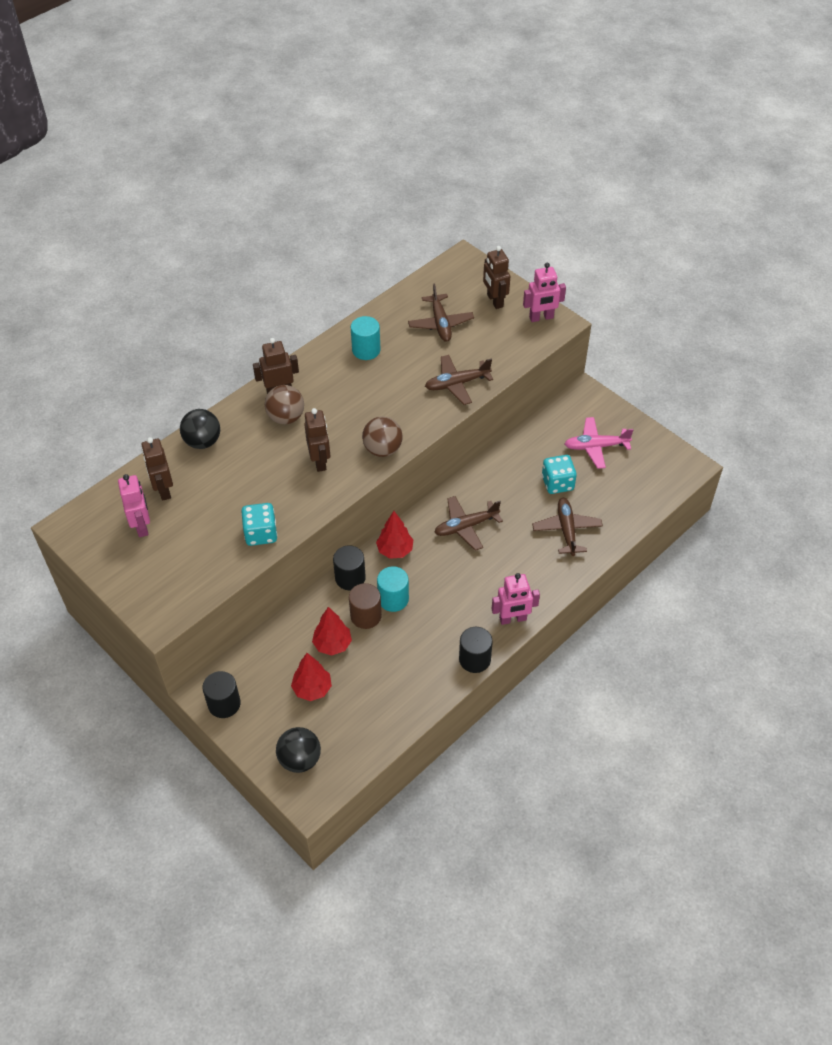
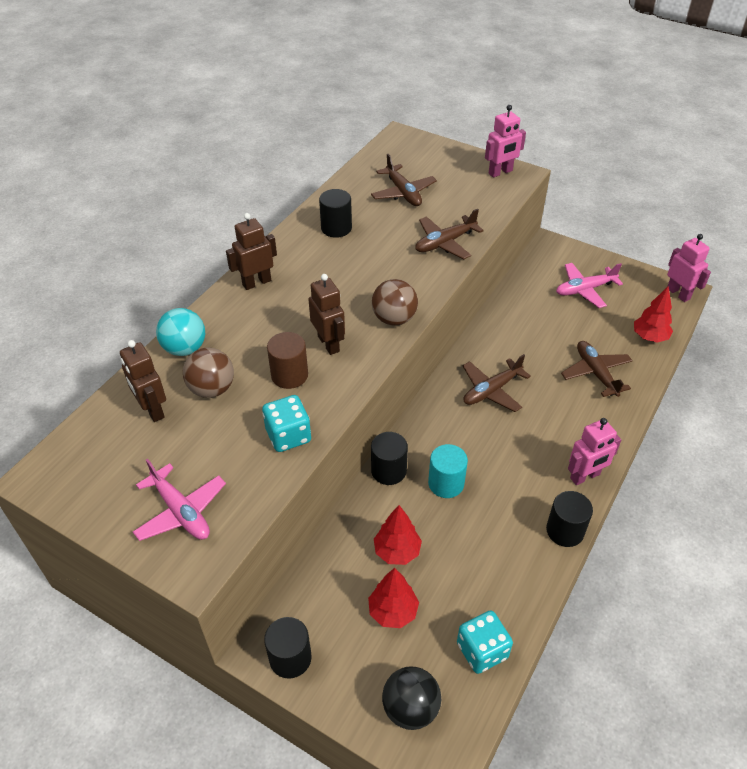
camera: 15 degrees left, 5 degrees down
pink robot [118,474,150,537] -> pink robot moved to [667,234,711,302]
black ball [180,409,220,449] -> turquoise ball [156,308,205,356]
brown ball [265,385,304,424] -> brown ball moved to [183,347,234,398]
brown cylinder [349,583,382,629] -> brown cylinder moved to [267,332,308,389]
turquoise cylinder [351,316,381,360] -> black cylinder [319,189,352,238]
red tree [376,511,413,559] -> red tree moved to [634,287,673,343]
brown robot [483,246,510,309] -> none
turquoise dice [542,455,577,494] -> turquoise dice moved to [457,610,513,674]
none -> pink plane [133,459,226,541]

